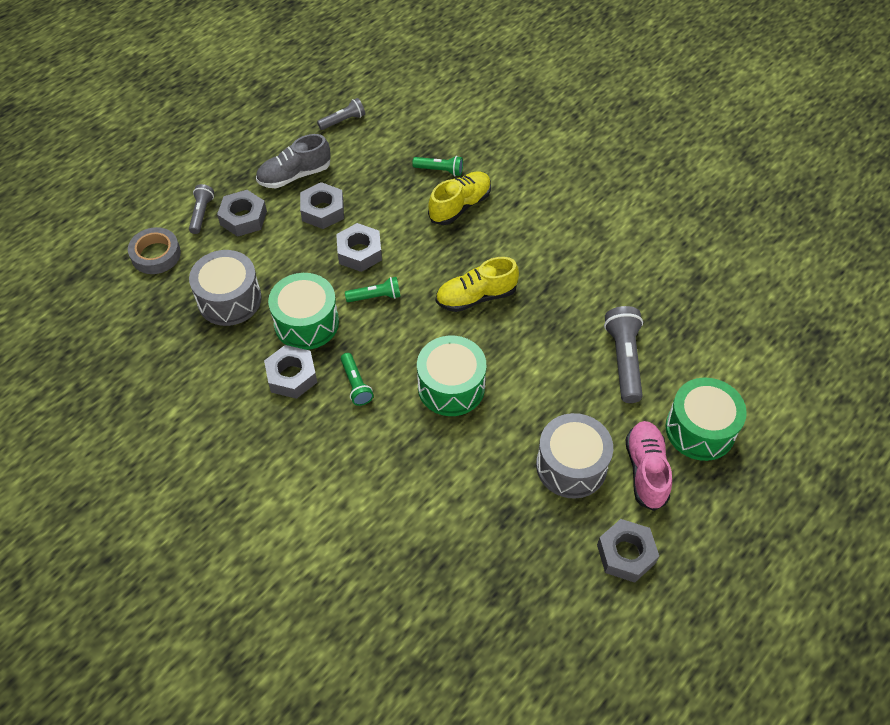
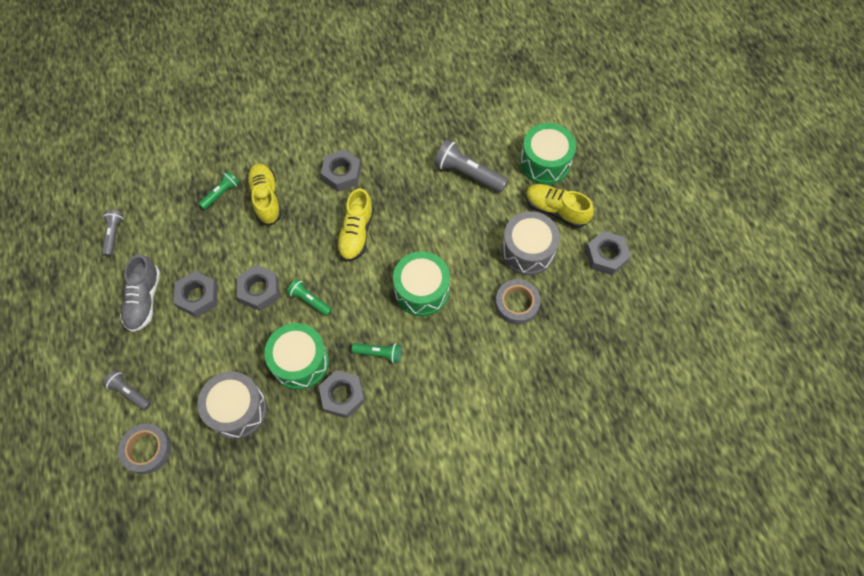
camera: 60 degrees left, 10 degrees up
grey nut [217,190,267,237] -> grey nut moved to [321,149,361,192]
green flashlight [345,277,400,302] -> green flashlight turned 75 degrees counterclockwise [287,279,332,316]
pink shoe [625,421,672,511] -> yellow shoe [525,184,594,228]
none -> grey tape [495,279,540,325]

